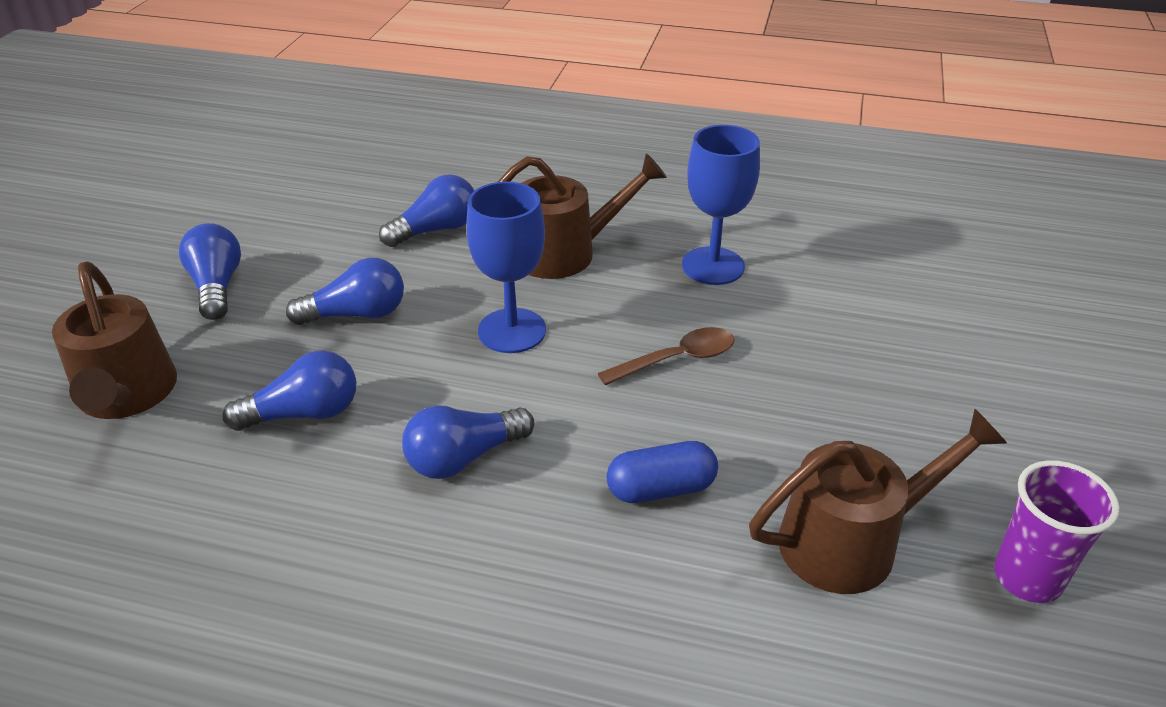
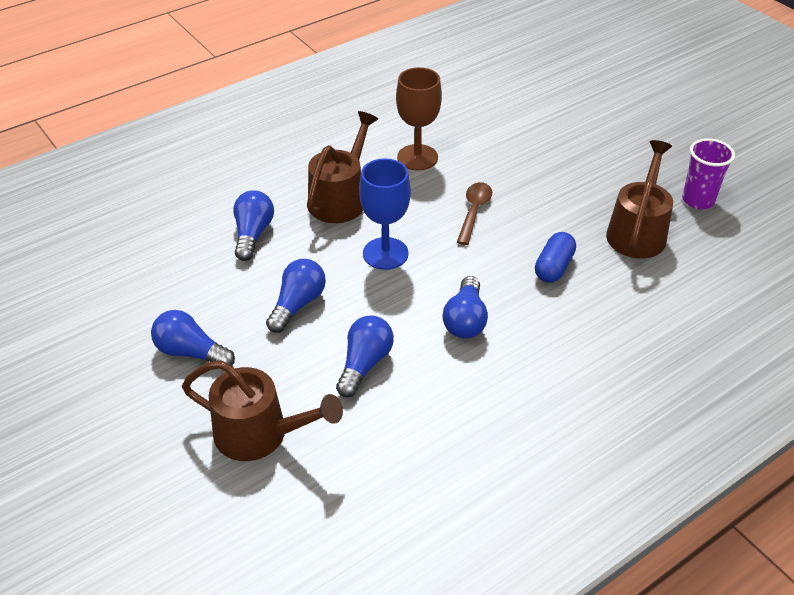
camera: 50 degrees left, 5 degrees up
blue goblet [682,125,760,285] -> brown goblet [396,67,442,170]

